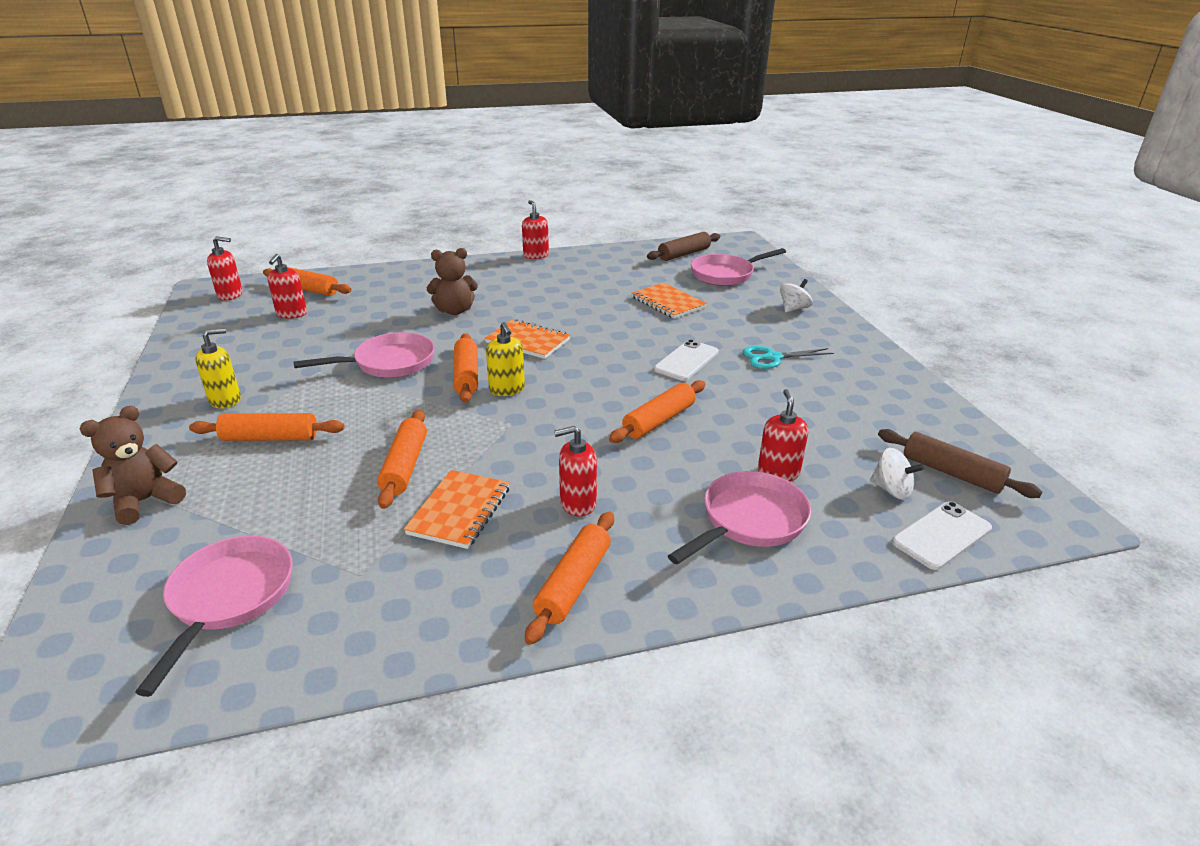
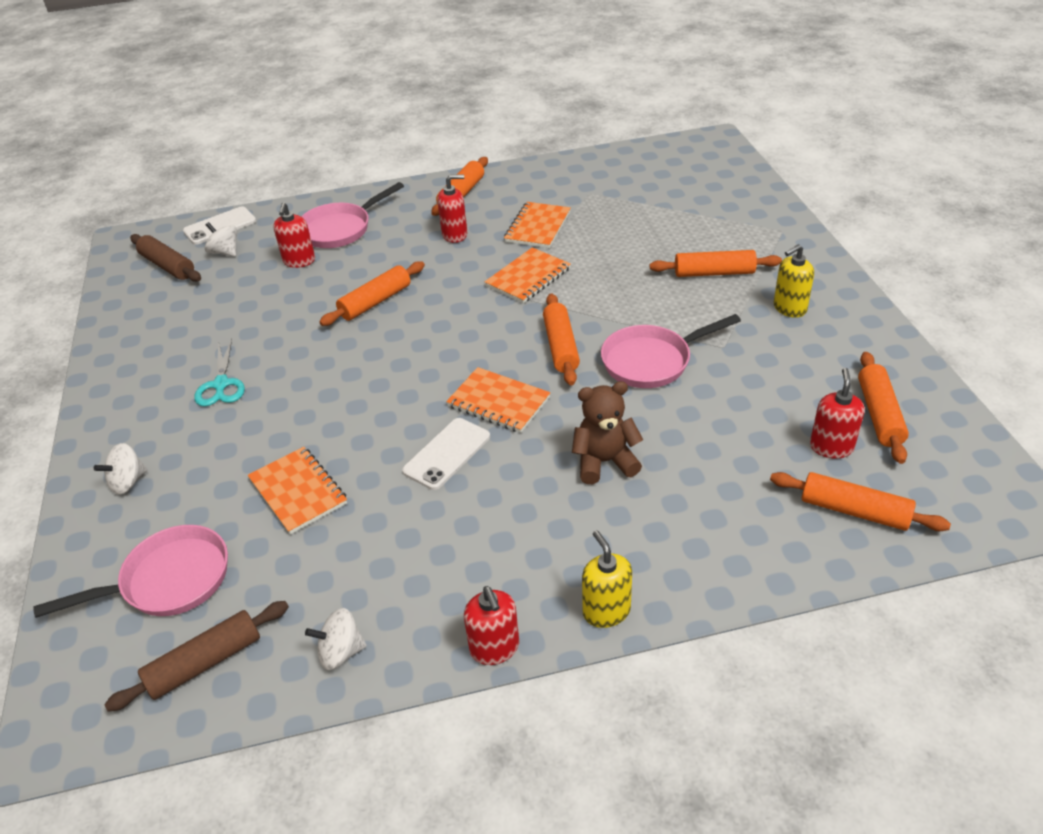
camera: 175 degrees left, 10 degrees up
brown teddy bear [80,406,186,525] -> none
pink pan [135,536,293,697] -> none
red soap dispenser [207,236,243,300] -> none
orange rolling pin [377,410,427,509] -> orange rolling pin moved to [858,352,909,464]
yellow soap dispenser [486,322,525,396] -> yellow soap dispenser moved to [582,530,632,628]
white phone [654,340,719,381] -> white phone moved to [402,418,490,490]
turquoise scissors [743,346,834,369] -> turquoise scissors turned 90 degrees clockwise [194,339,245,407]
none -> white spinning top [305,608,367,670]
none -> orange notebook [485,247,571,303]

